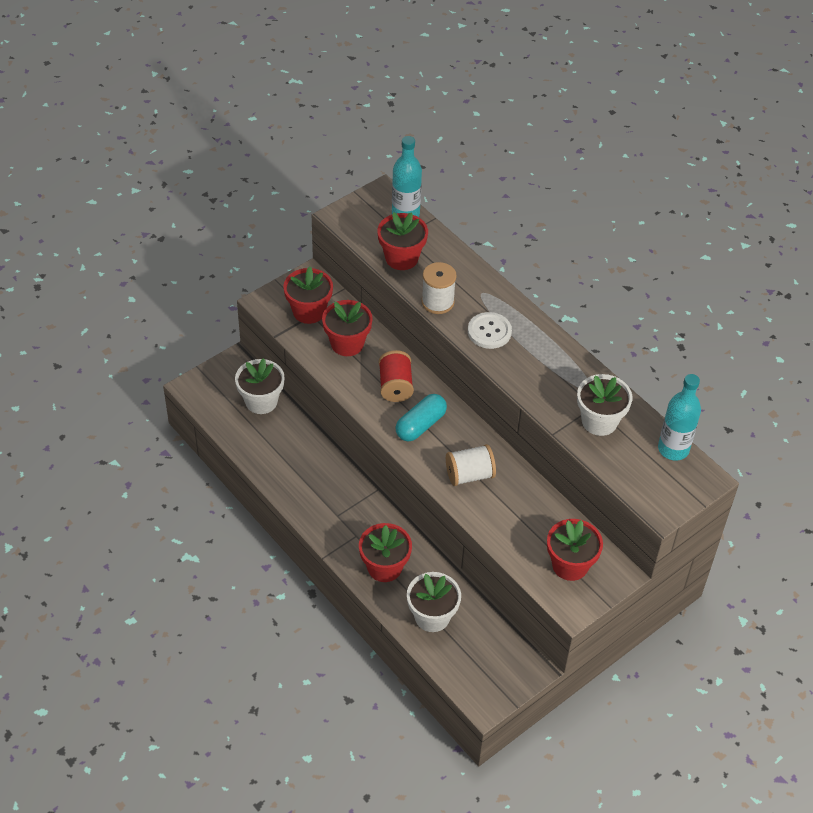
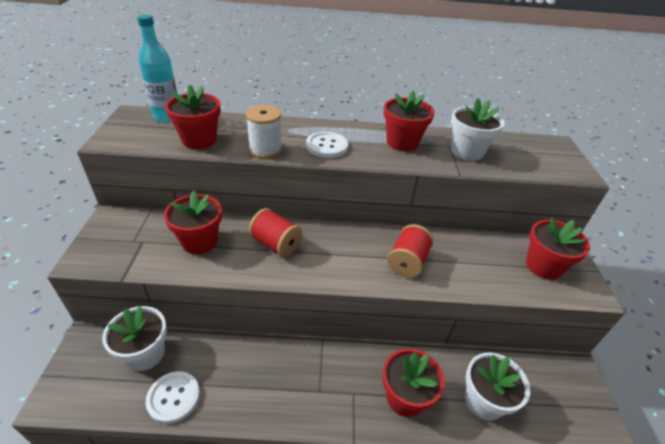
camera: 50 degrees left, 10 degrees down
red flower pot [283,266,333,324] -> red flower pot moved to [383,91,435,151]
turquoise capsule [396,394,447,441] -> none
white spool [446,444,496,486] -> red spool [387,224,434,278]
turquoise bottle [658,374,701,460] -> none
none -> white button [146,371,200,424]

